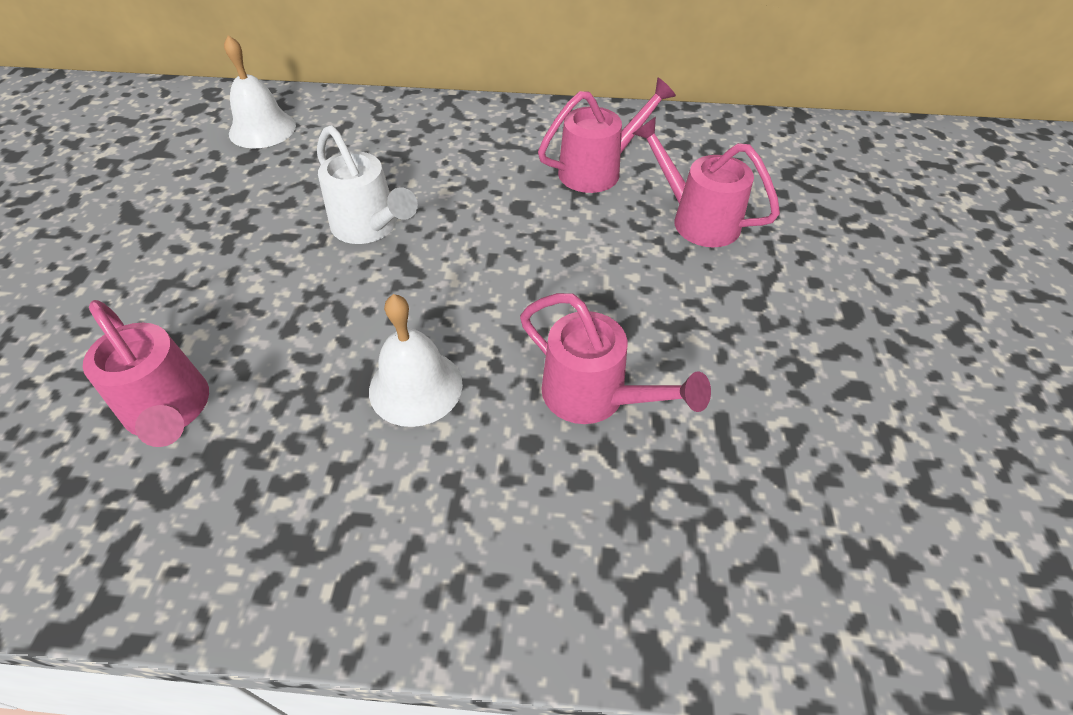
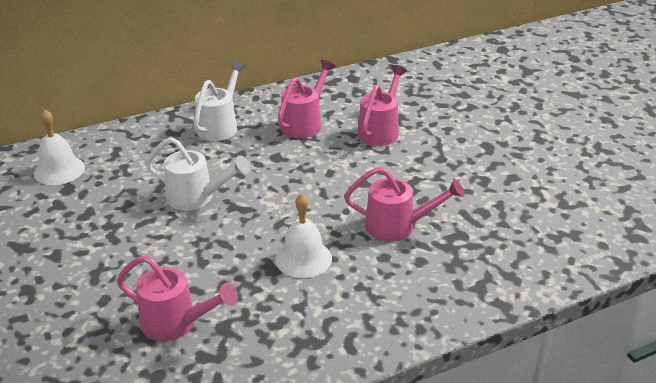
camera: 30 degrees left, 15 degrees down
pink watering can [632,117,780,247] -> pink watering can turned 105 degrees clockwise [357,65,407,146]
none -> white watering can [194,61,246,141]

